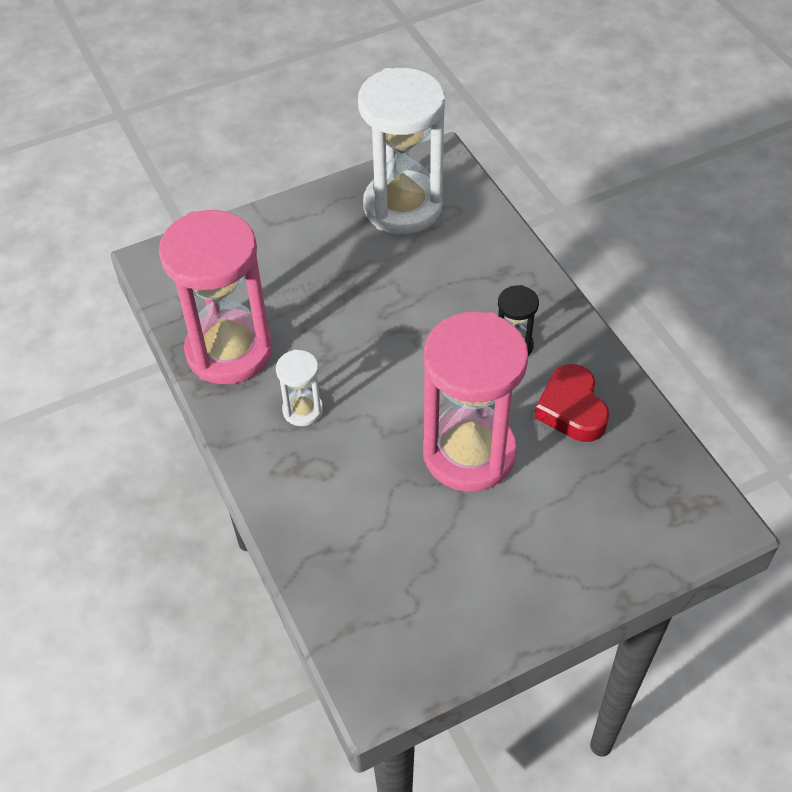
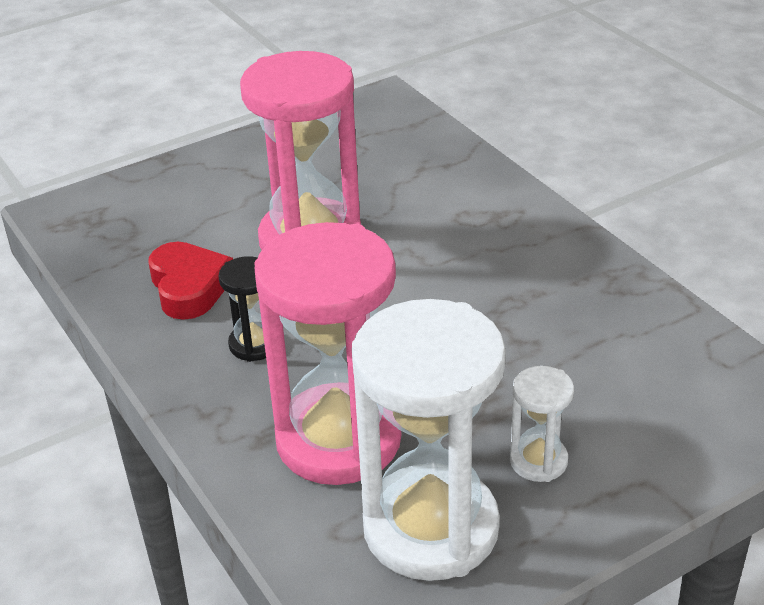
camera: 175 degrees right, 15 degrees down
pink hourglass [159,210,272,384] -> pink hourglass moved to [254,222,401,485]
white hourglass [276,350,323,426] -> white hourglass moved to [510,366,574,482]

